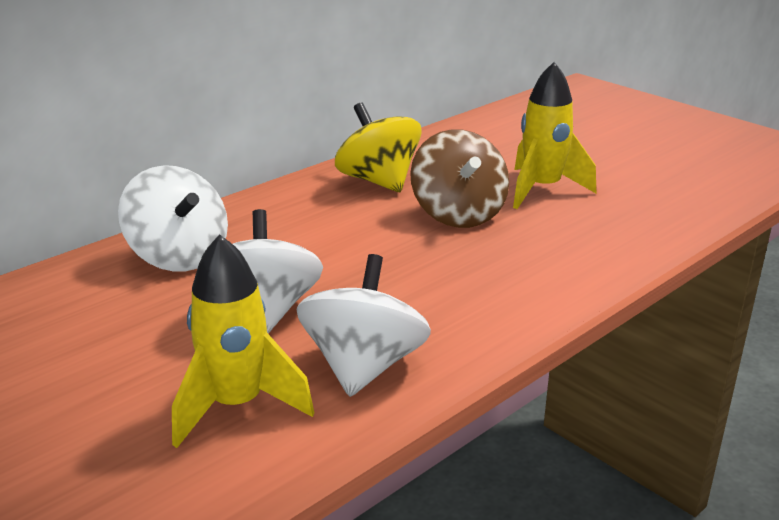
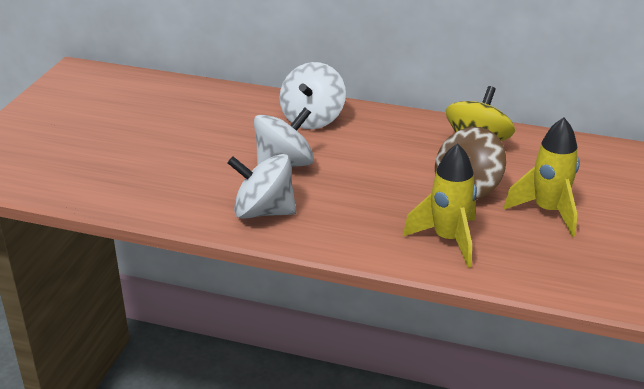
camera: 60 degrees right, 5 degrees up
yellow rocket [172,234,314,448] -> yellow rocket moved to [403,143,477,268]
white spinning top [297,254,431,397] -> white spinning top turned 150 degrees counterclockwise [228,154,296,219]

